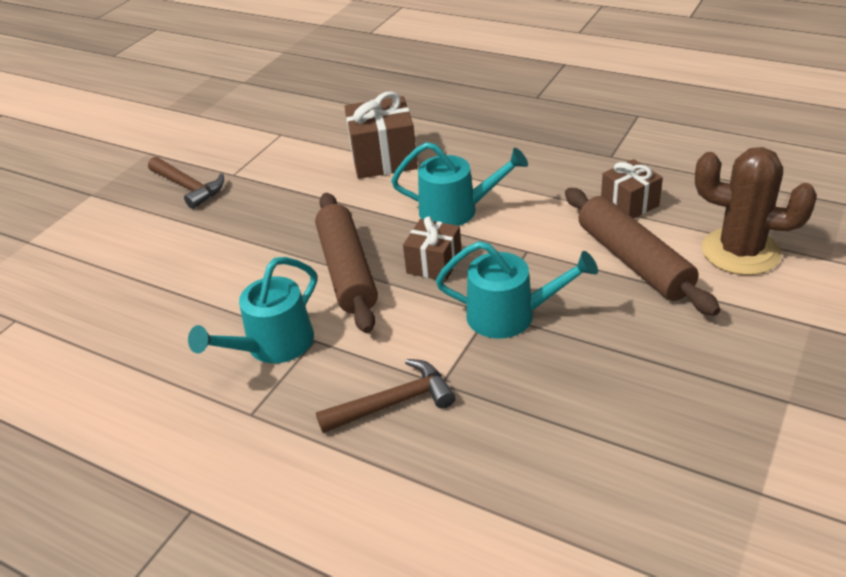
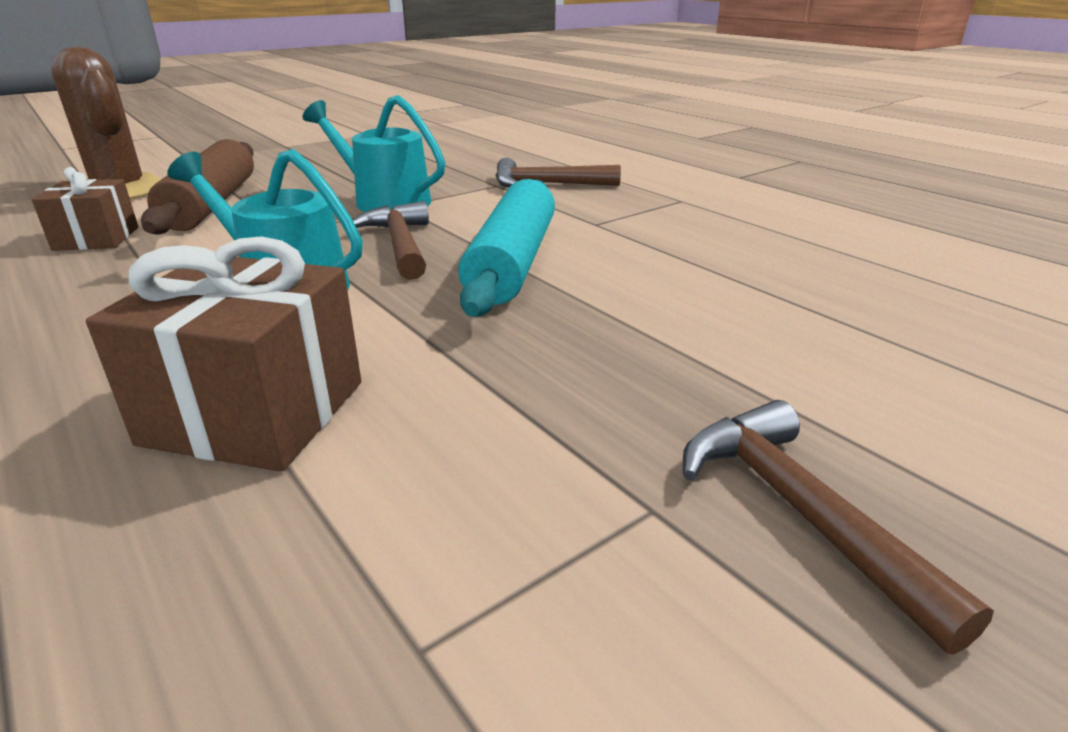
camera: 160 degrees left, 10 degrees down
turquoise watering can [188,257,317,363] -> none
brown rolling pin [315,193,378,333] -> turquoise rolling pin [458,179,555,317]
brown gift [403,216,461,282] -> brown hammer [353,201,429,280]

